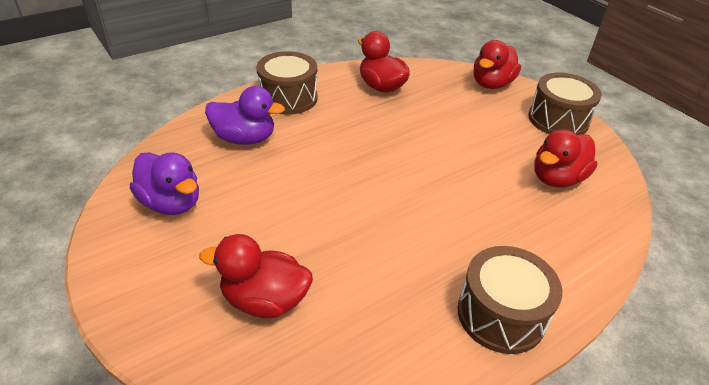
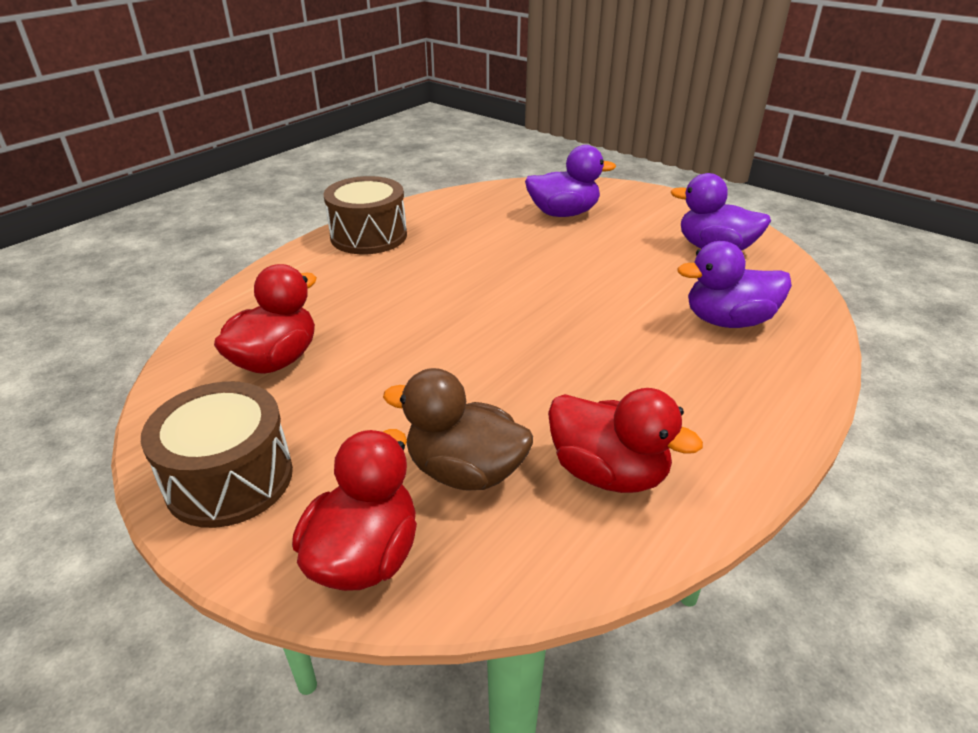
camera: 165 degrees right, 5 degrees down
red duck [199,234,313,318] -> purple duck [525,145,616,217]
brown drum [256,51,318,115] -> none
none -> brown duck [383,368,533,491]

